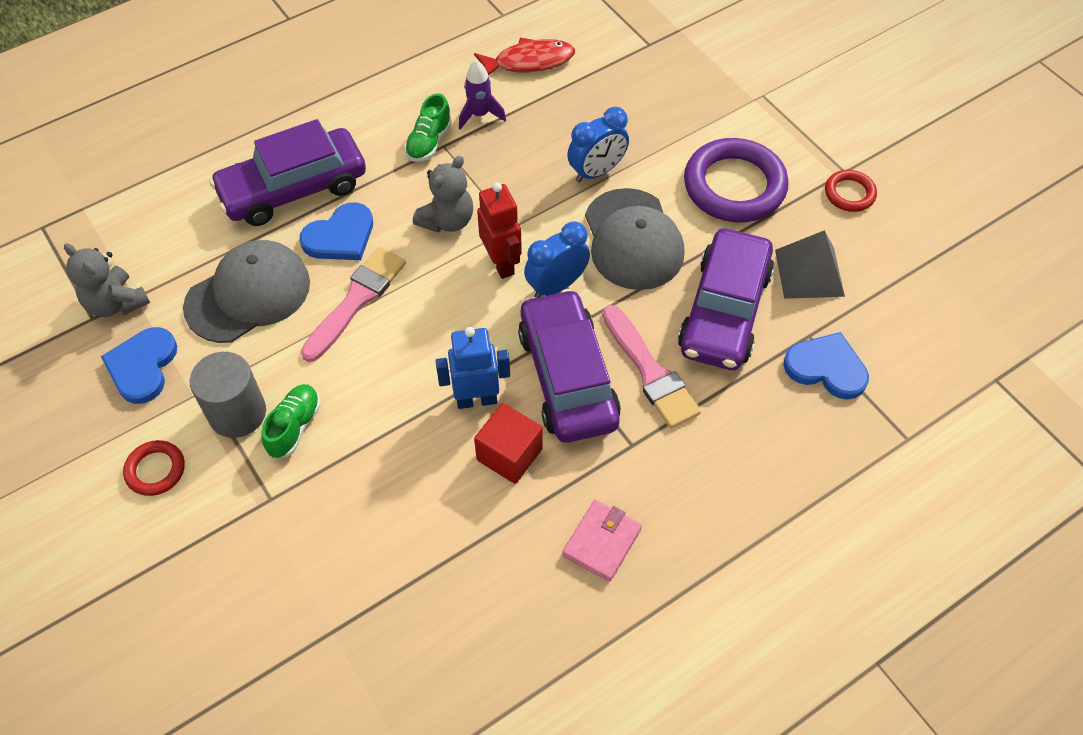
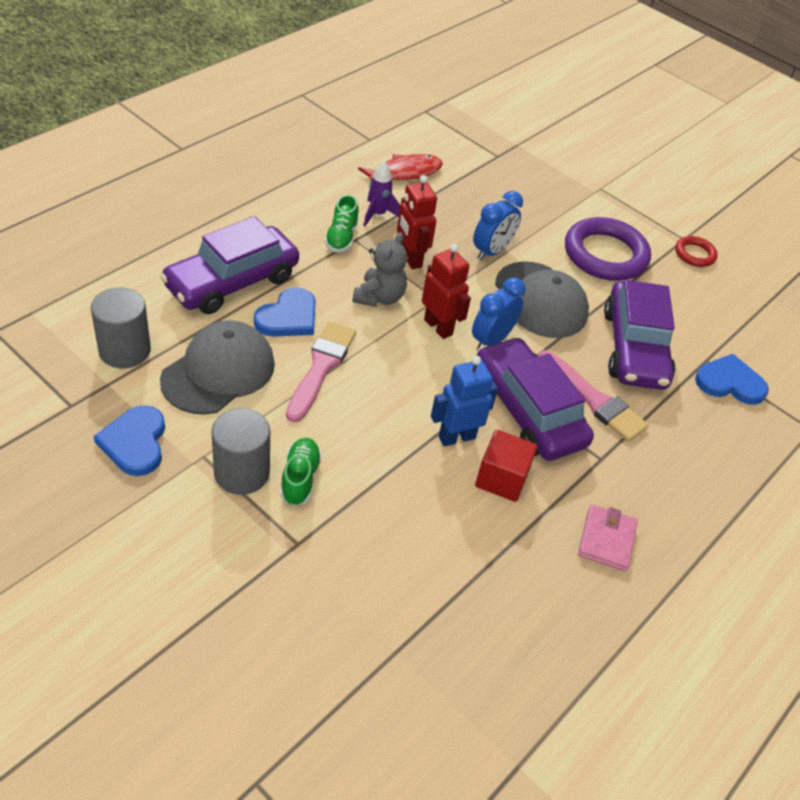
camera: 20 degrees left, 10 degrees down
grey teddy bear [64,243,150,317] -> none
red ring [123,440,185,496] -> none
grey pyramid [775,230,845,299] -> none
none -> grey cylinder [91,287,151,368]
none -> red robot [397,175,437,269]

